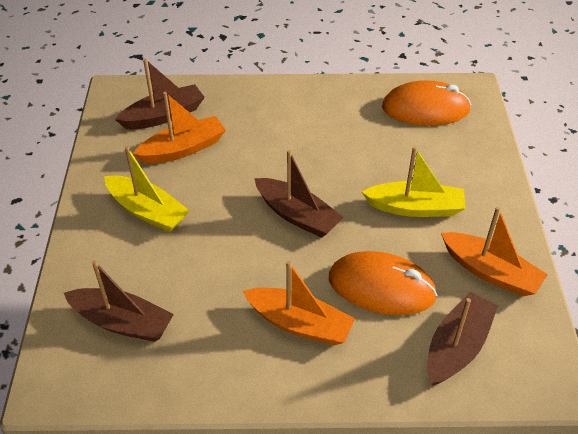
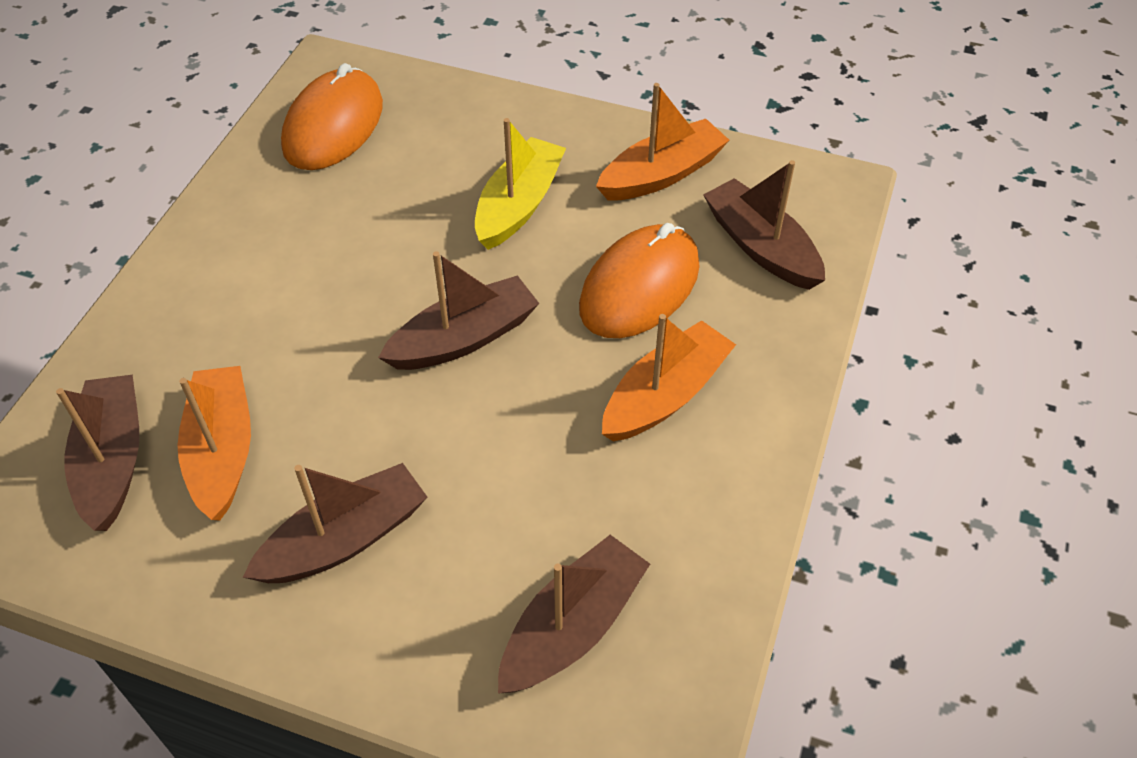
camera: 70 degrees left, 5 degrees up
yellow boat [104,146,190,232] -> brown boat [243,463,427,583]

